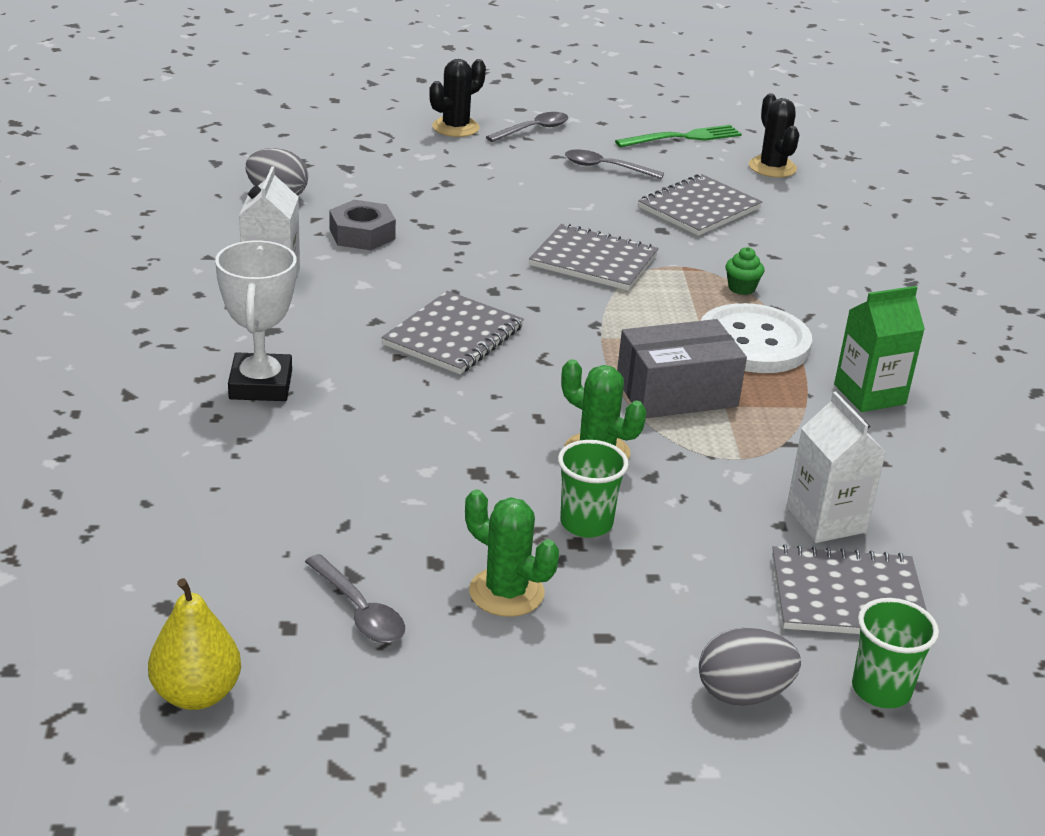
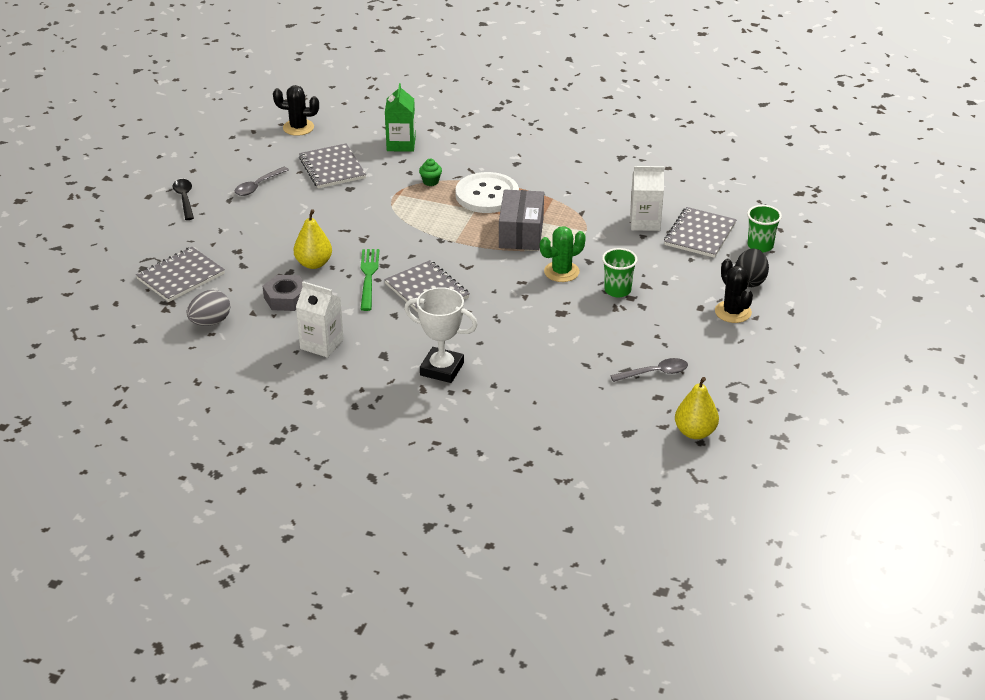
camera: 65 degrees left, 5 degrees up
black cactus [429,59,486,137] -> black cactus moved to [715,259,753,323]
green cactus [465,489,559,617] -> none
grey spoon [486,112,568,142] -> black spoon [173,179,194,220]
grey notebook [529,224,658,291] -> grey notebook moved to [136,247,225,302]
green fork [615,125,742,147] -> green fork moved to [360,249,379,311]
grey egg [699,628,801,706] -> black egg [735,249,769,287]
green carton [834,286,925,412] -> green carton moved to [385,83,416,152]
none -> yellow pear [294,209,332,269]

